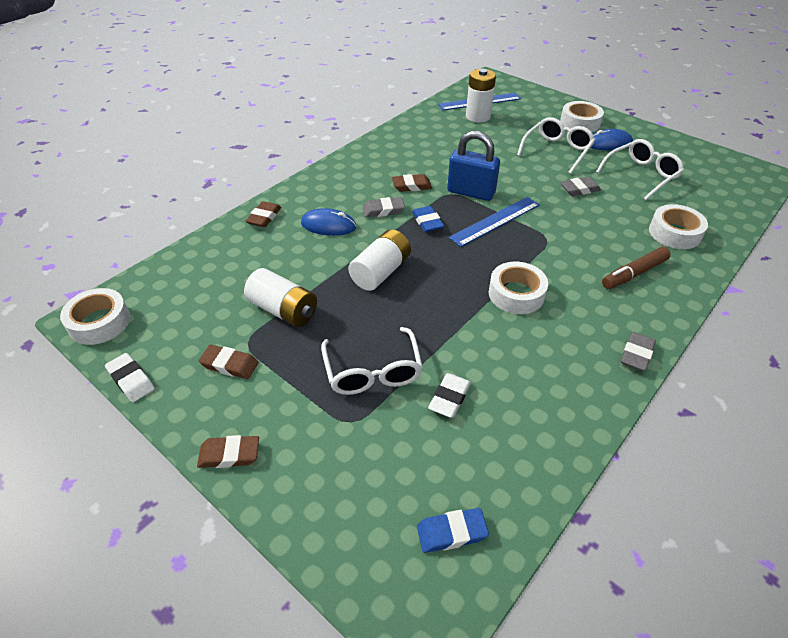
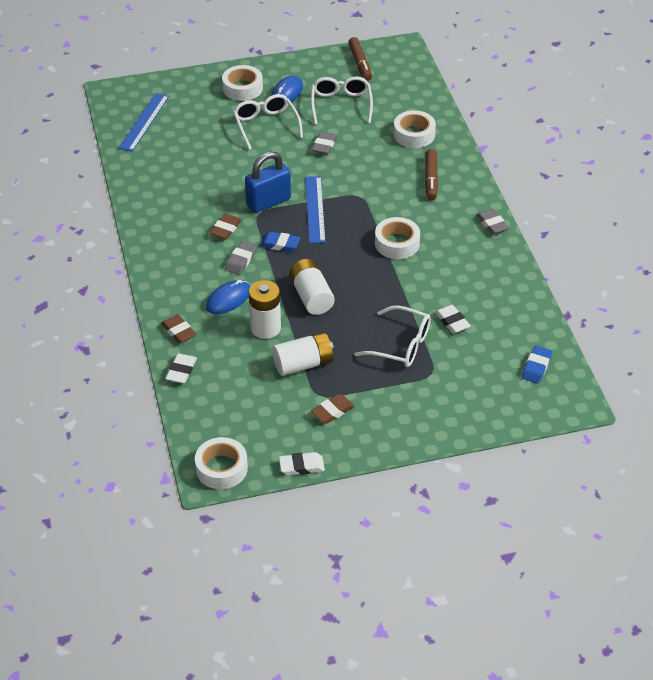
camera: 55 degrees left, 0 degrees up
brown eraser [197,435,259,468] -> none
white battery [466,69,496,123] -> white battery moved to [249,280,281,339]
none -> white eraser [165,353,197,383]
none -> brown marker [348,37,372,81]

